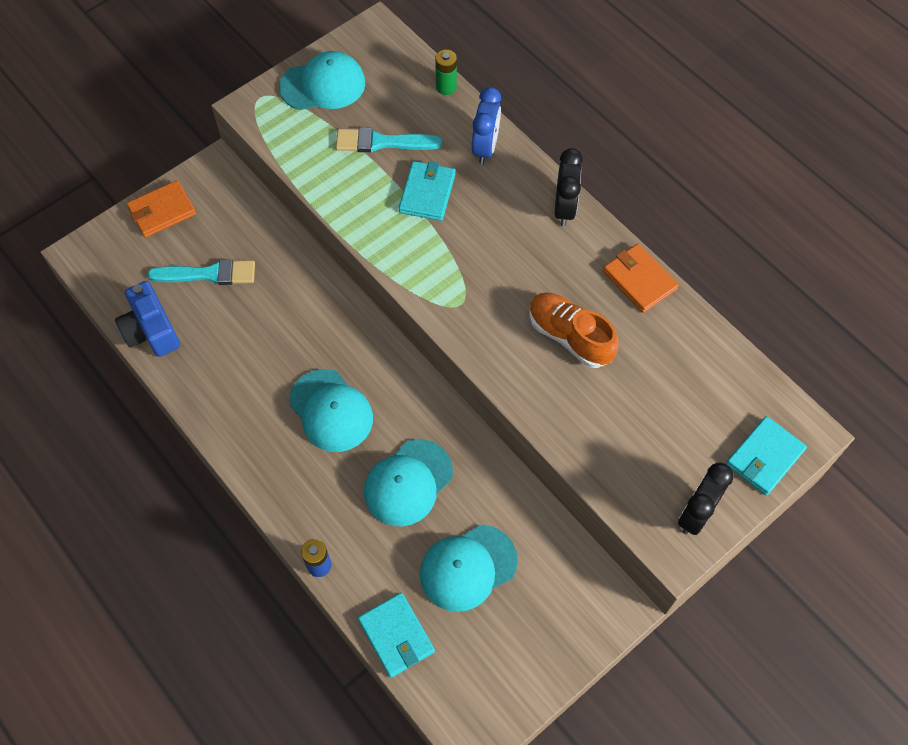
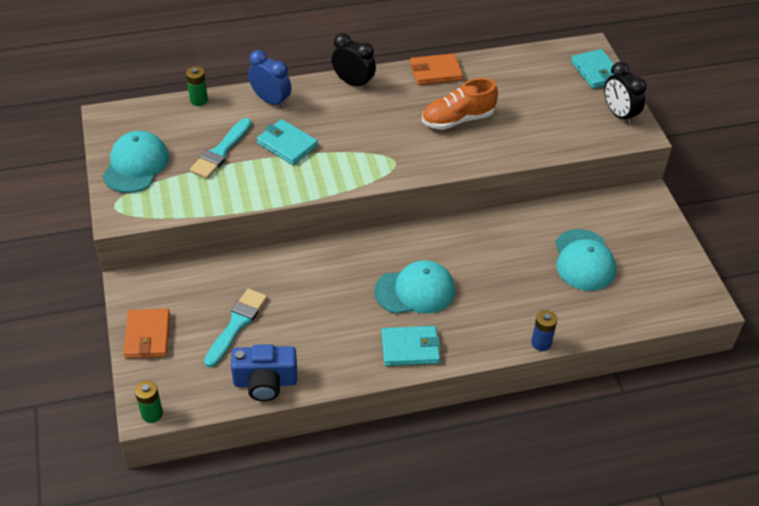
camera: 65 degrees left, 15 degrees down
turquoise wallet [358,593,435,678] -> turquoise wallet moved to [381,326,440,366]
turquoise cap [364,439,453,527] -> none
none -> green battery [135,380,163,423]

